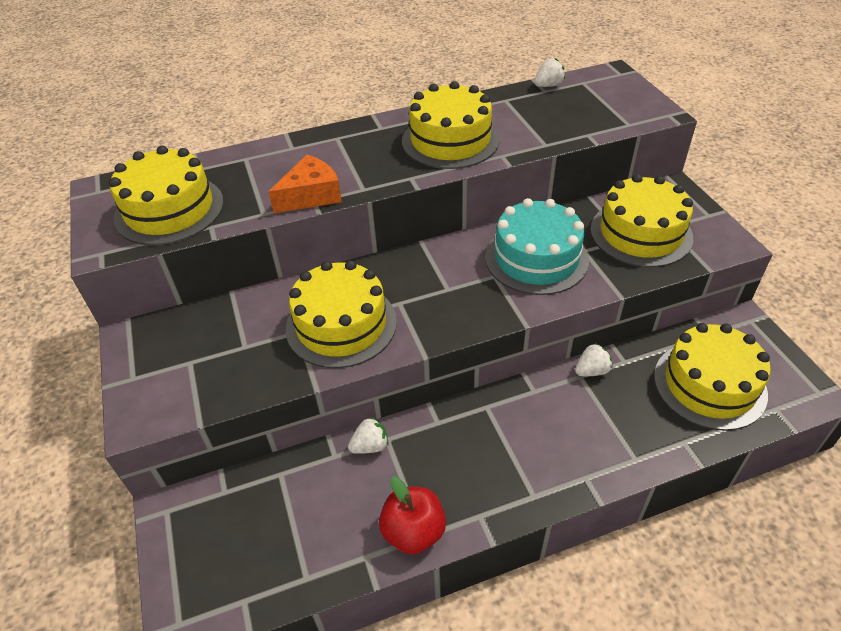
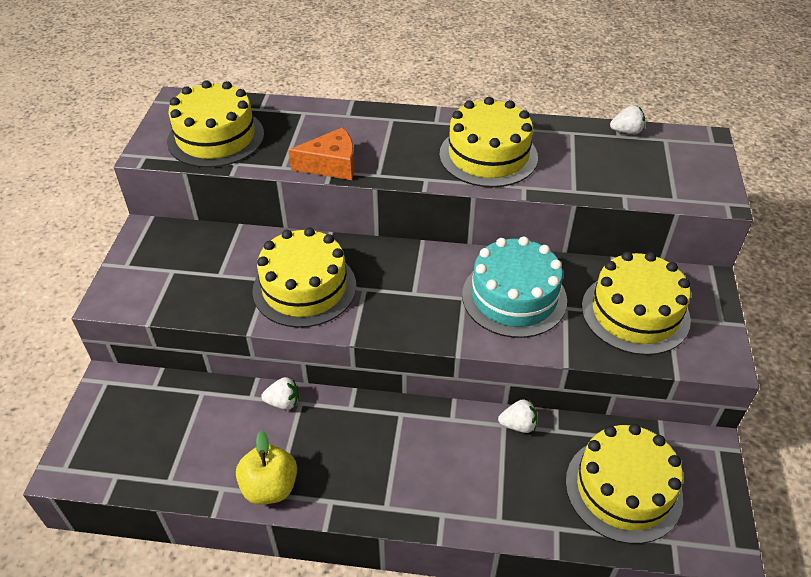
camera: 25 degrees right, 0 degrees up
red apple [379,476,446,554] -> yellow apple [236,430,297,505]

